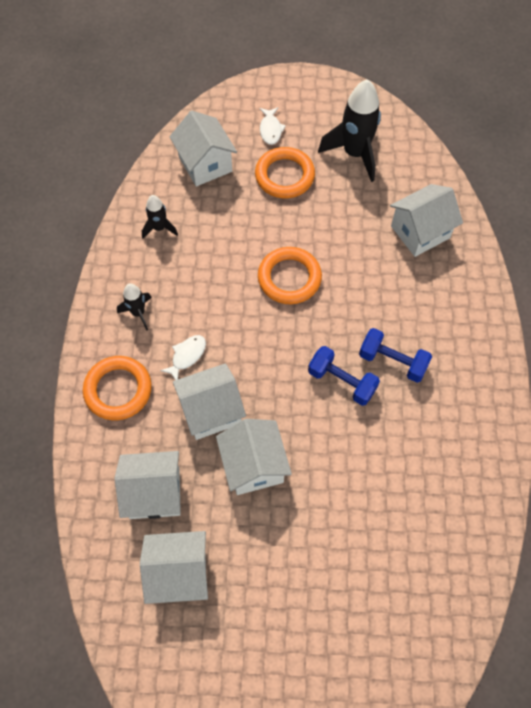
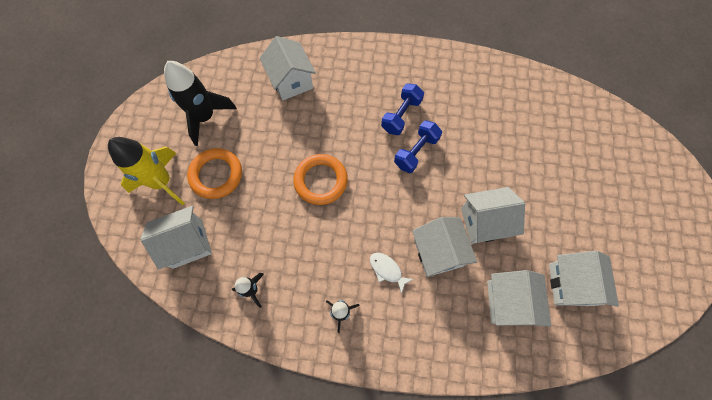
camera: 85 degrees left, 5 degrees up
orange ring [83,356,152,420] -> none
white fish [260,107,286,145] -> yellow rocket [108,137,185,206]

